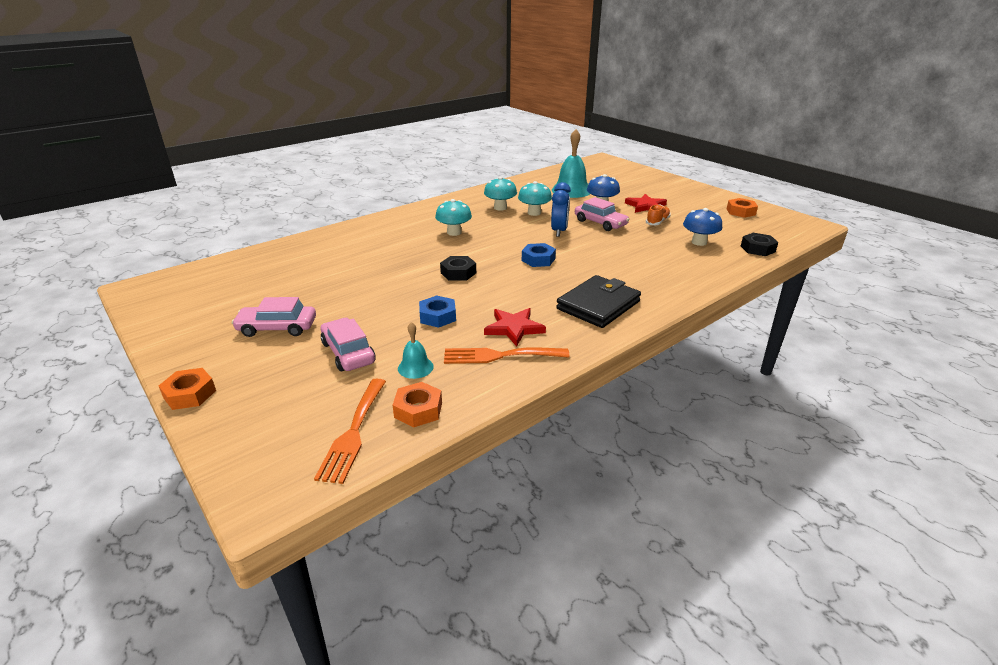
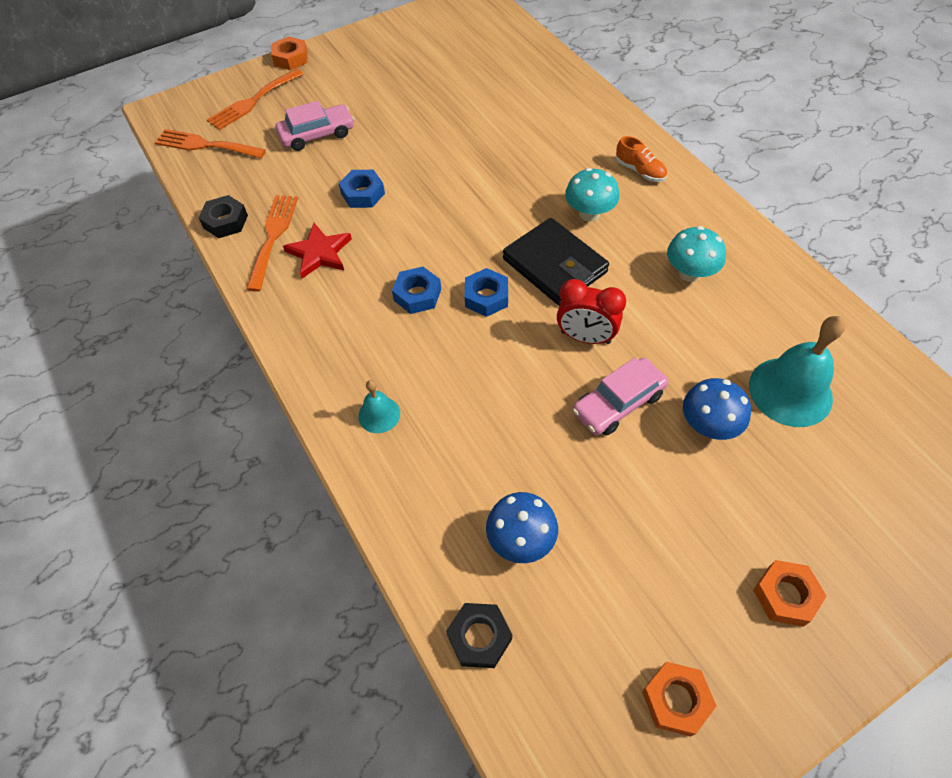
camera: 100 degrees right, 25 degrees up
pink car [232,297,316,337] -> none
orange nut [393,382,442,427] -> orange nut moved to [753,560,827,627]
turquoise bell [398,322,434,379] -> turquoise bell moved to [358,380,400,433]
black nut [440,256,476,281] -> black nut moved to [198,195,248,238]
turquoise mushroom [518,181,552,216] -> none
blue clock [551,182,571,237] -> red clock [557,279,626,344]
black wallet [556,275,641,328] -> black wallet moved to [503,218,609,306]
red star [625,194,667,213] -> none
orange shoe [646,204,671,225] -> orange shoe moved to [616,136,667,182]
none -> orange fork [207,69,304,130]
none -> blue nut [392,267,441,314]

